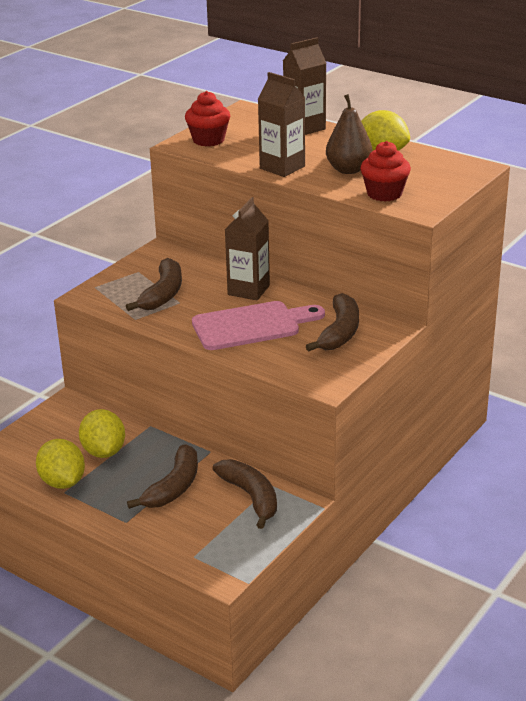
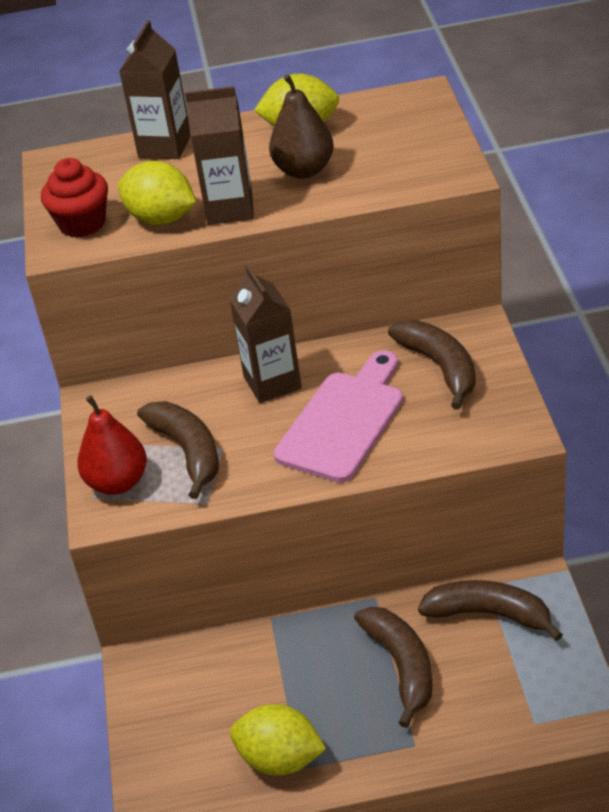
camera: 40 degrees left, 10 degrees up
yellow lemon [79,409,125,458] -> yellow lemon moved to [118,161,196,225]
red cupcake [360,141,411,202] -> none
none -> red pear [77,395,147,495]

